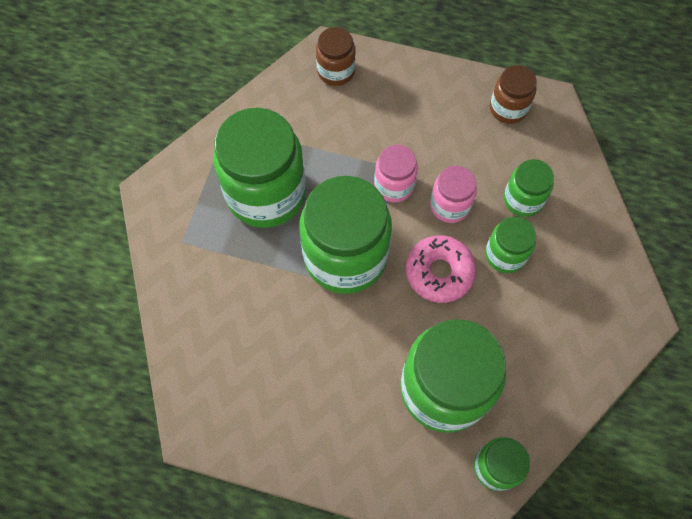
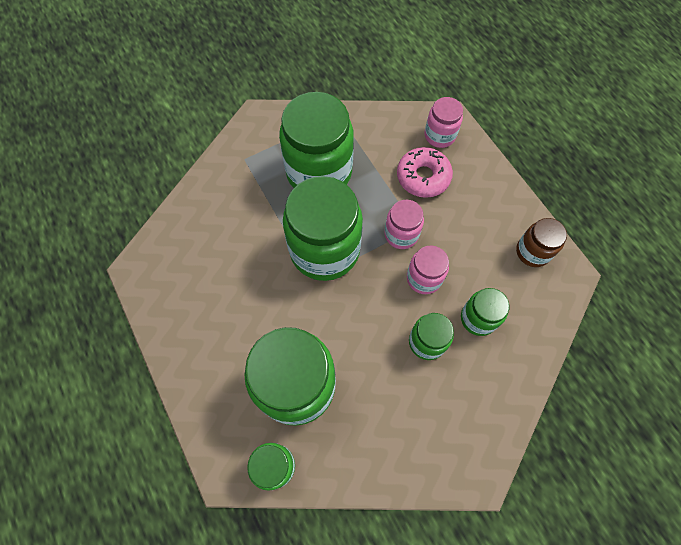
camera: 45 degrees right, 0 degrees up
brown jar [316,27,356,86] -> pink jar [425,97,463,148]
pink donut [406,235,477,303] -> pink donut moved to [397,147,453,198]

